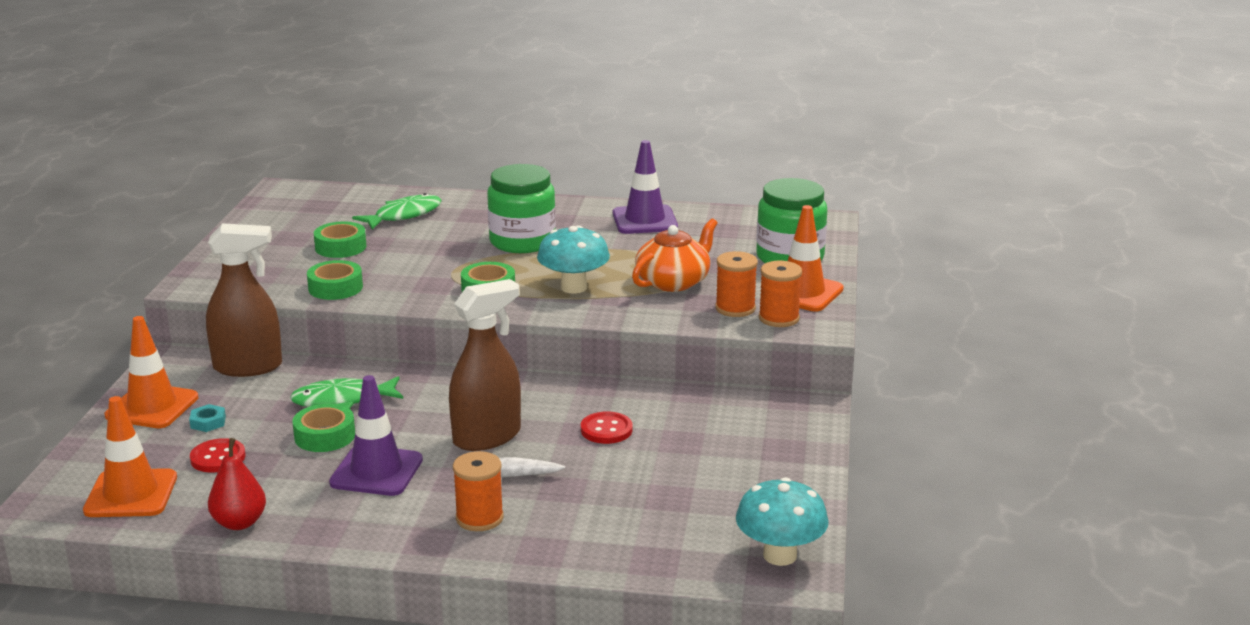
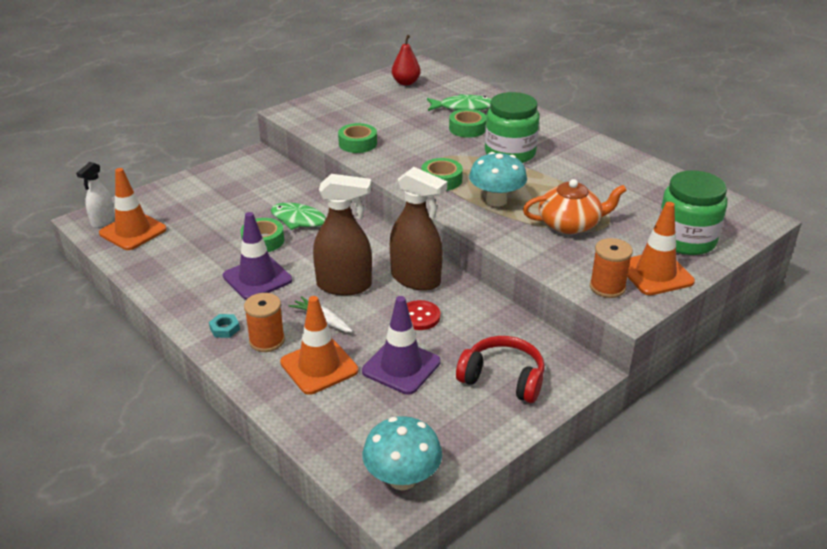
camera: 40 degrees right, 10 degrees up
orange traffic cone [105,316,199,428] -> orange traffic cone moved to [280,296,358,395]
turquoise nut [189,404,226,432] -> turquoise nut moved to [209,314,240,338]
red button [190,438,246,472] -> none
brown spray bottle [206,223,282,377] -> brown spray bottle moved to [390,167,447,291]
red pear [208,438,266,530] -> red pear moved to [392,35,421,86]
green tape [314,222,366,258] -> green tape moved to [449,109,486,138]
purple traffic cone [613,140,678,234] -> purple traffic cone moved to [362,296,441,395]
orange spool [715,251,758,317] -> none
none -> white spray bottle [76,162,115,228]
none -> red headphones [456,336,545,403]

